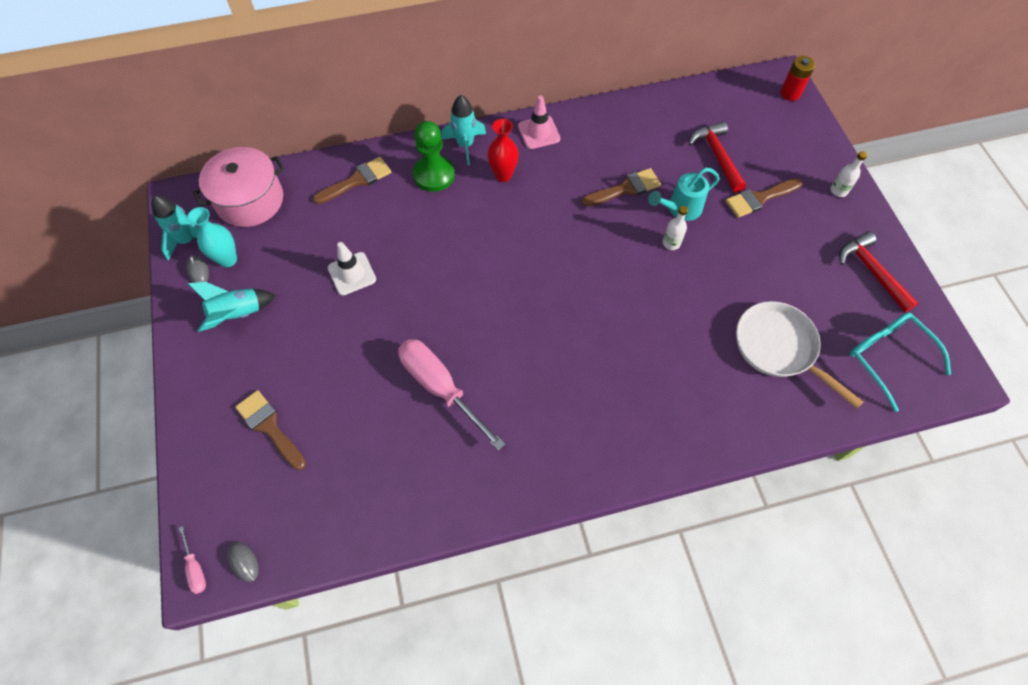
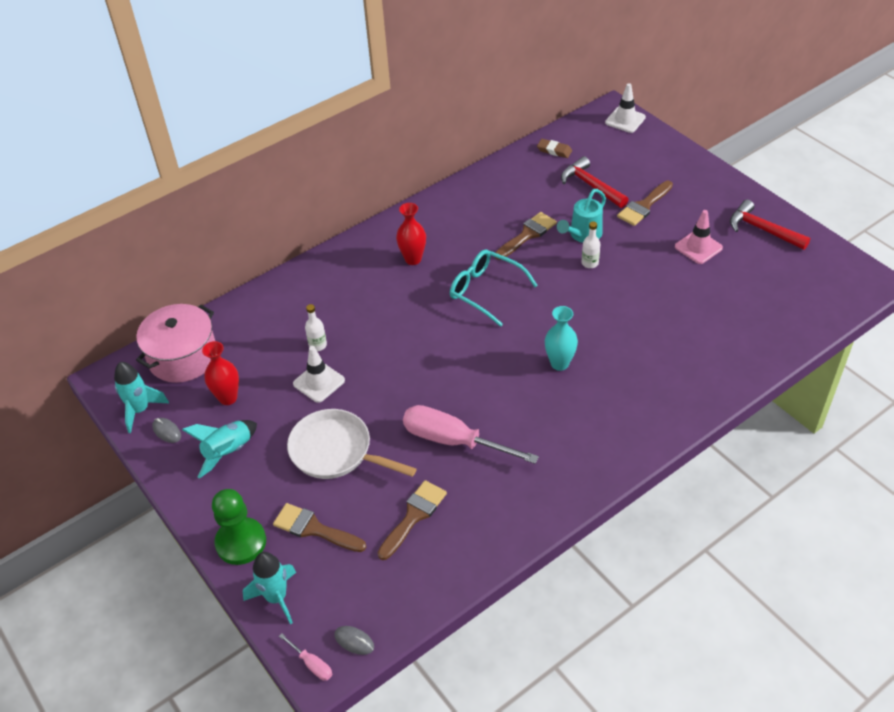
camera: 20 degrees left, 15 degrees down
turquoise vase [187,207,237,267] -> turquoise vase moved to [545,306,578,371]
brown brush [313,157,391,204] -> brown brush moved to [378,480,447,560]
green pawn [413,121,455,192] -> green pawn moved to [212,489,266,565]
turquoise rocket [442,95,486,165] -> turquoise rocket moved to [243,552,296,624]
pink traffic cone [518,96,560,149] -> pink traffic cone moved to [675,210,723,264]
white pan [736,301,864,409] -> white pan moved to [287,409,417,479]
red battery [780,56,815,101] -> white traffic cone [605,83,646,133]
white bottle [831,151,867,197] -> white bottle moved to [305,304,327,351]
turquoise glasses [850,313,951,412] -> turquoise glasses moved to [450,249,538,327]
none -> red vase [202,341,239,405]
none -> brown eraser [537,139,572,158]

